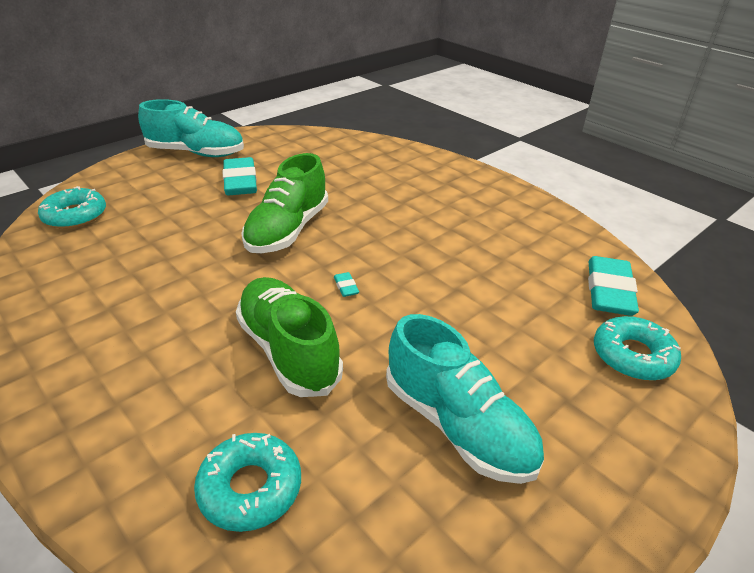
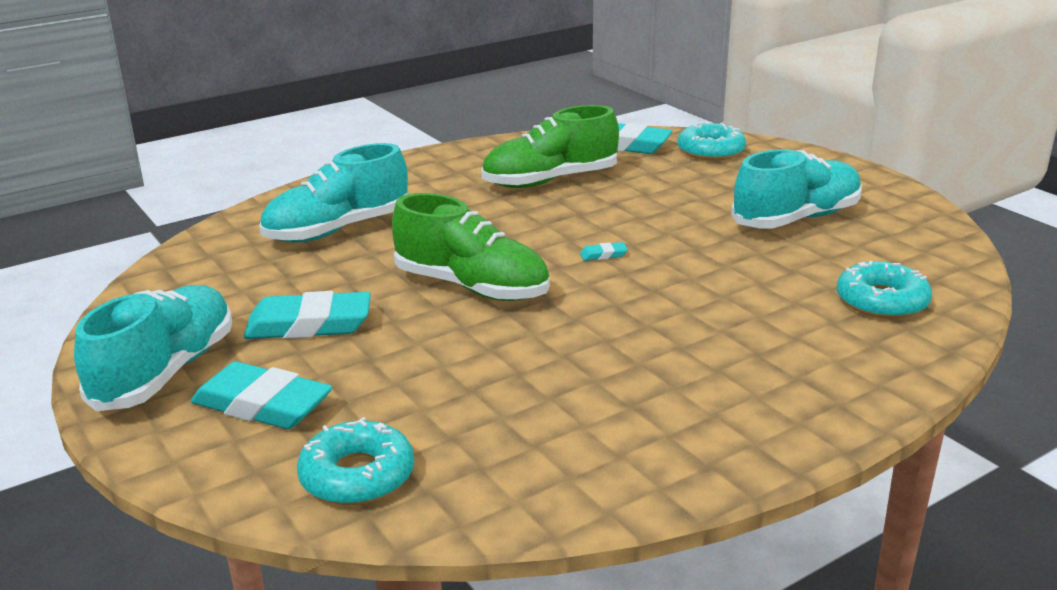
camera: 80 degrees left, 10 degrees down
green shoe [236,277,343,397] -> green shoe moved to [481,105,619,188]
none -> turquoise eraser [191,361,333,429]
none -> turquoise shoe [260,143,408,243]

